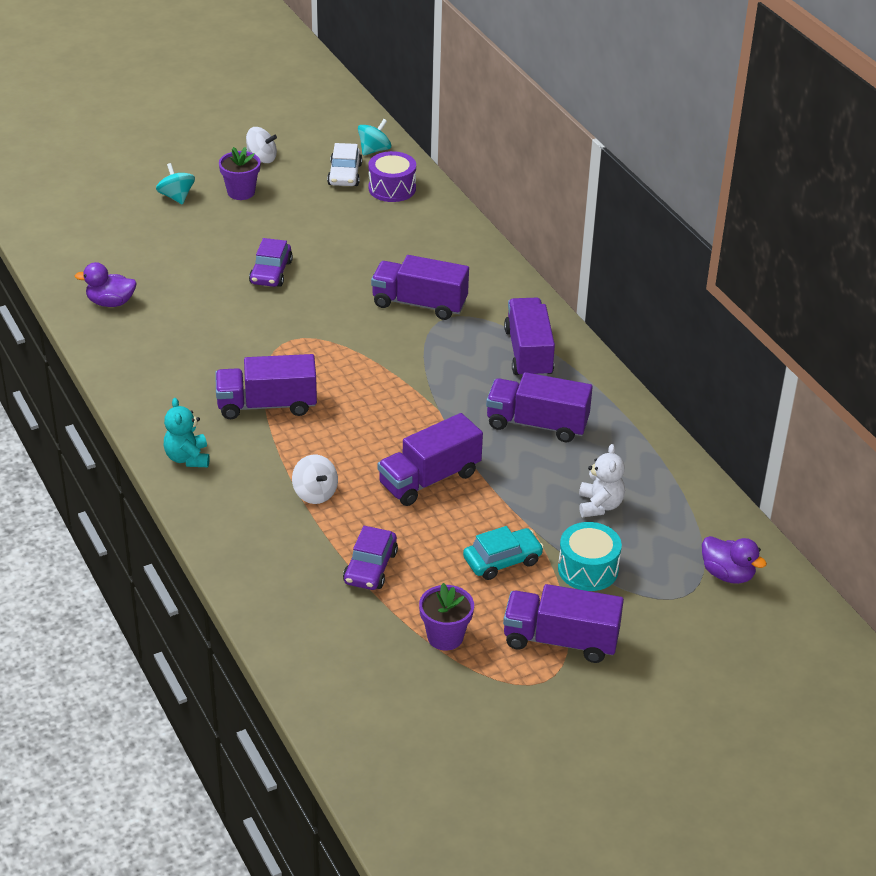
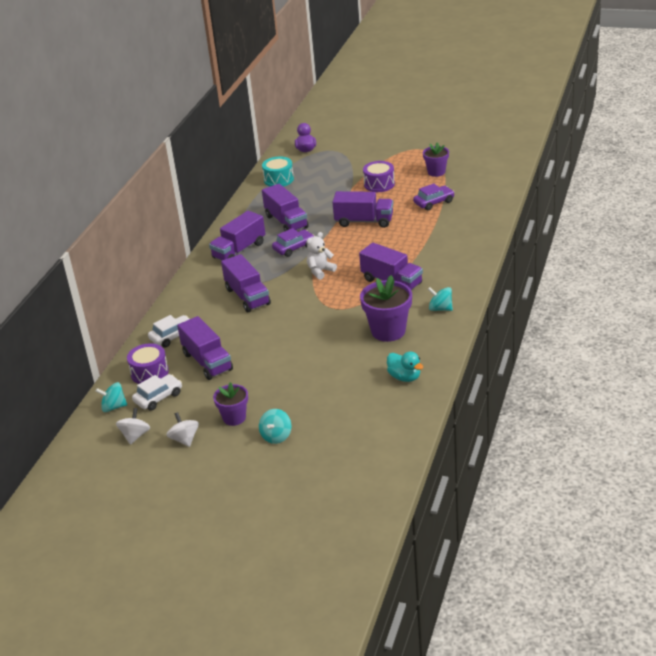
camera: 130 degrees left, 5 degrees down
purple duck [75,262,137,307] -> turquoise duck [387,351,423,382]
turquoise teddy bear [164,398,209,467] -> none
purple car [249,238,293,287] -> purple car moved to [272,228,315,257]
white spinning top [292,455,338,504] -> white spinning top moved to [116,408,150,445]
turquoise car [463,526,544,580] -> purple drum [363,161,395,192]
purple truck [503,584,624,663] -> purple truck moved to [177,316,233,380]
turquoise drum [558,522,622,591] -> turquoise drum moved to [262,157,294,187]
white teddy bear [579,444,625,517] -> white teddy bear moved to [306,232,337,280]
none -> white car [148,315,189,348]
none -> purple flower pot [360,275,412,342]
none -> turquoise spinning top [428,287,453,311]

